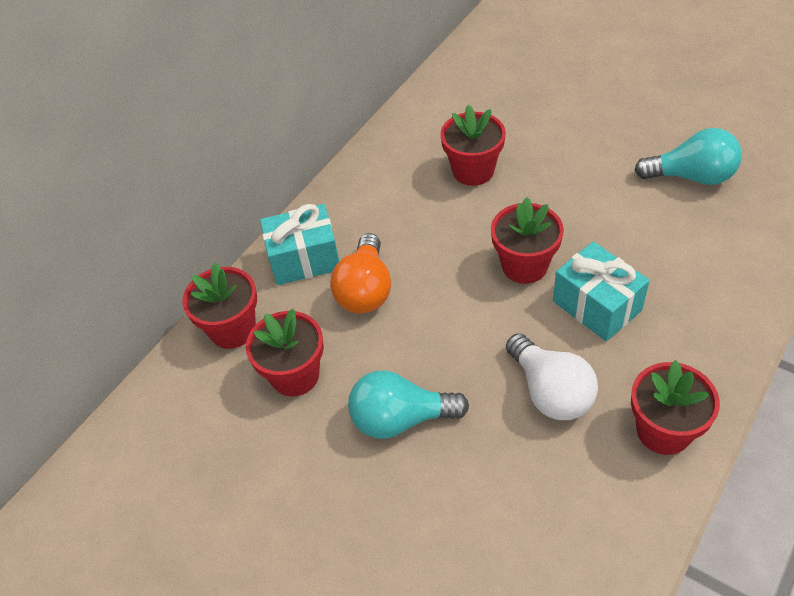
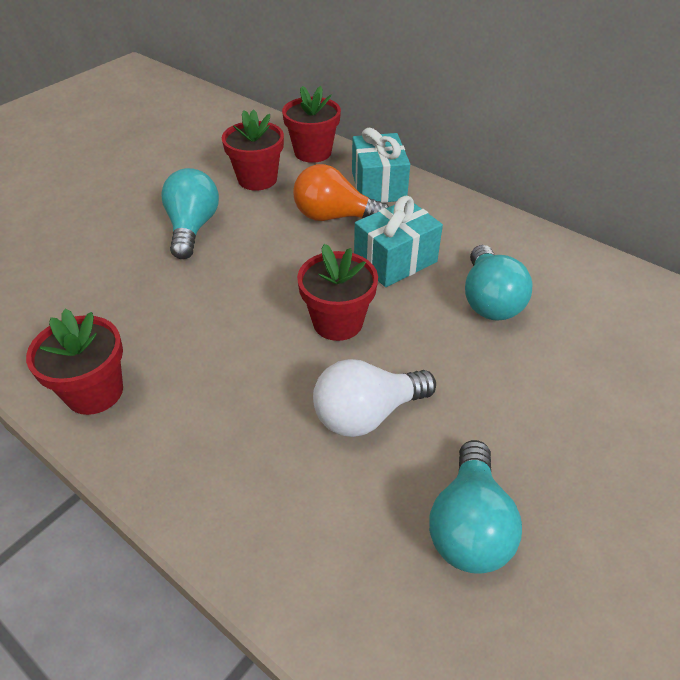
camera: 90 degrees right, 5 degrees down
red flower pot [440,104,506,186] -> turquoise light bulb [465,245,533,321]
white light bulb [506,333,598,420] -> white light bulb moved to [313,359,436,437]
turquoise gift [553,242,650,341] -> turquoise gift moved to [354,196,443,287]

